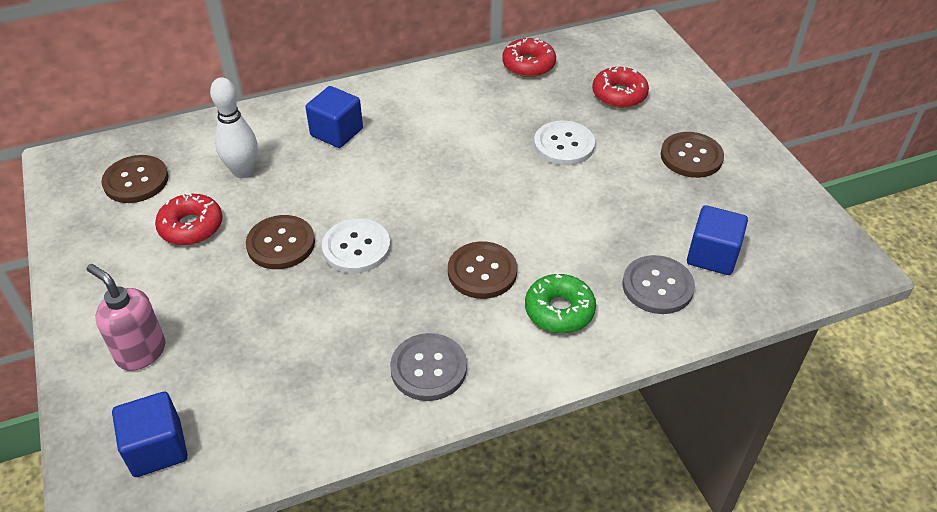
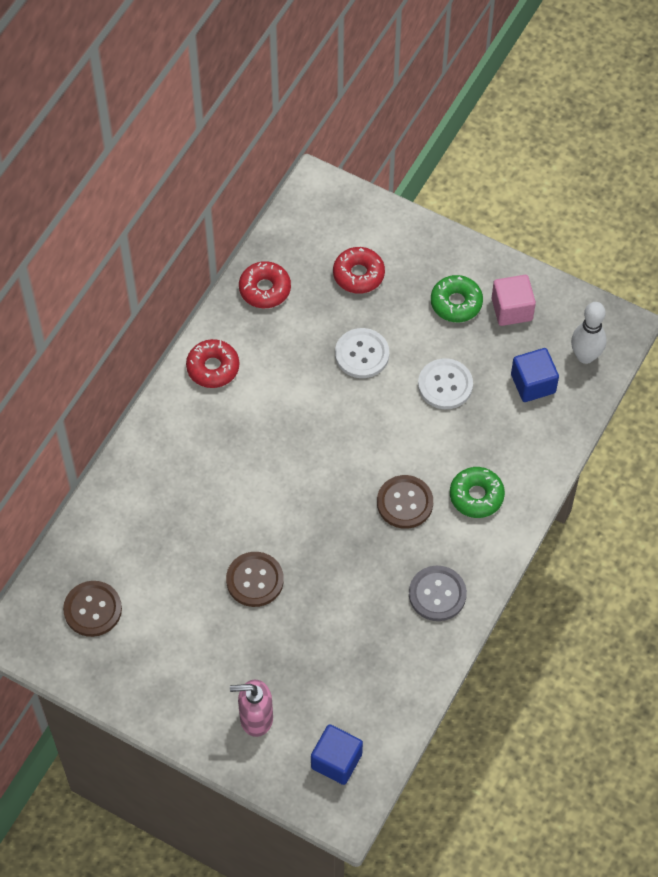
camera: 40 degrees left, 15 degrees up
red donut [155,193,223,245] -> red donut moved to [186,339,239,388]
white bowling pin [210,77,258,178] -> white bowling pin moved to [571,302,607,364]
blue cube [305,86,363,148] -> none
white button [322,219,390,273] -> white button moved to [418,358,473,409]
grey button [623,255,695,314] -> none
brown button [661,132,724,178] -> green donut [431,275,483,322]
none -> pink cube [492,275,536,326]

